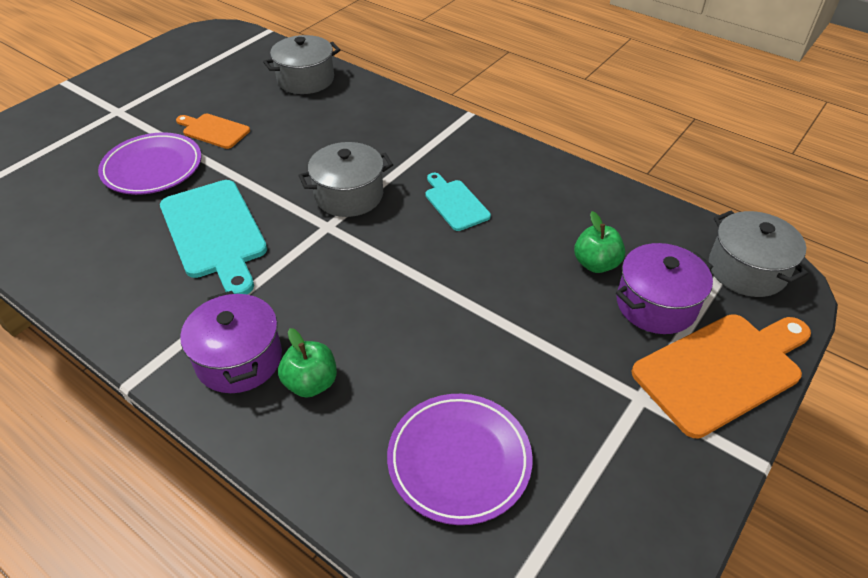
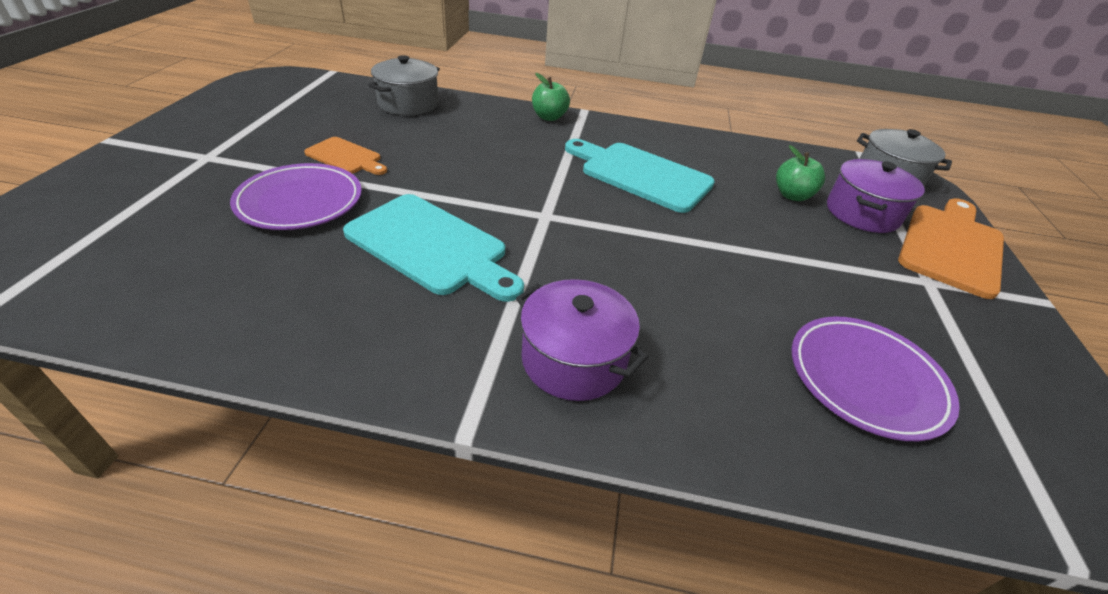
camera: 30 degrees left, 5 degrees down
orange cutting board [176,114,250,149] -> orange cutting board turned 150 degrees counterclockwise [304,137,387,175]
green apple [278,328,337,398] -> green apple moved to [532,73,570,121]
grey pot [298,142,393,217] -> none
turquoise cutting board [425,173,491,231] -> turquoise cutting board [565,139,715,213], size x1.81

